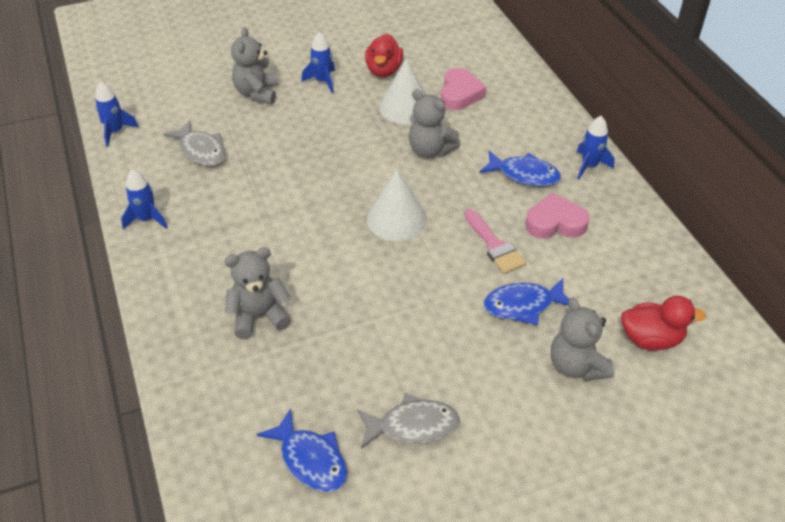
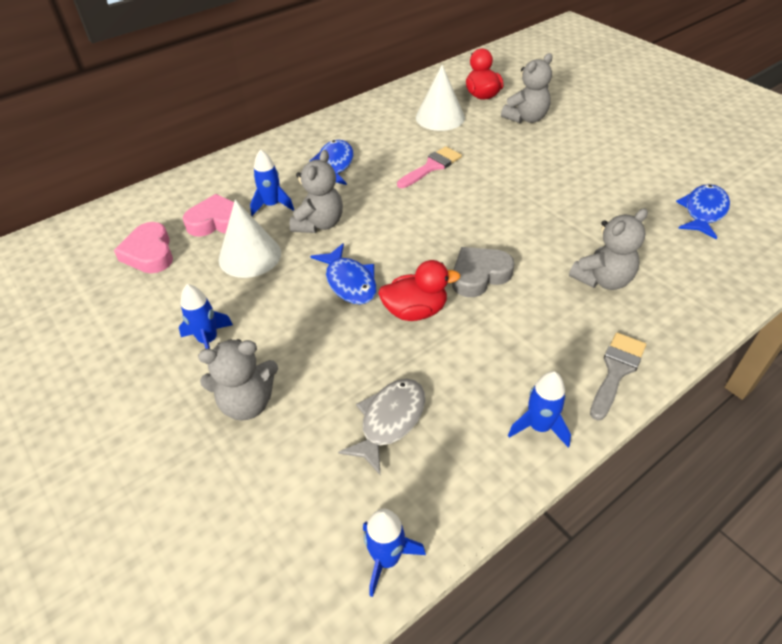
camera: 105 degrees left, 0 degrees up
grey teddy bear [224,247,291,339] -> grey teddy bear turned 90 degrees counterclockwise [569,208,648,290]
grey fish [357,393,460,449] -> none
red duck [365,34,403,77] -> red duck moved to [378,260,460,321]
white cone [367,169,427,241] -> white cone moved to [416,65,465,131]
blue fish [484,278,569,325] -> blue fish moved to [310,243,377,305]
pink heart [525,193,589,239] -> pink heart moved to [114,222,173,273]
blue rocket [577,116,615,179] -> blue rocket moved to [250,149,294,216]
none -> grey heart [452,247,514,297]
none -> grey brush [590,333,646,421]

